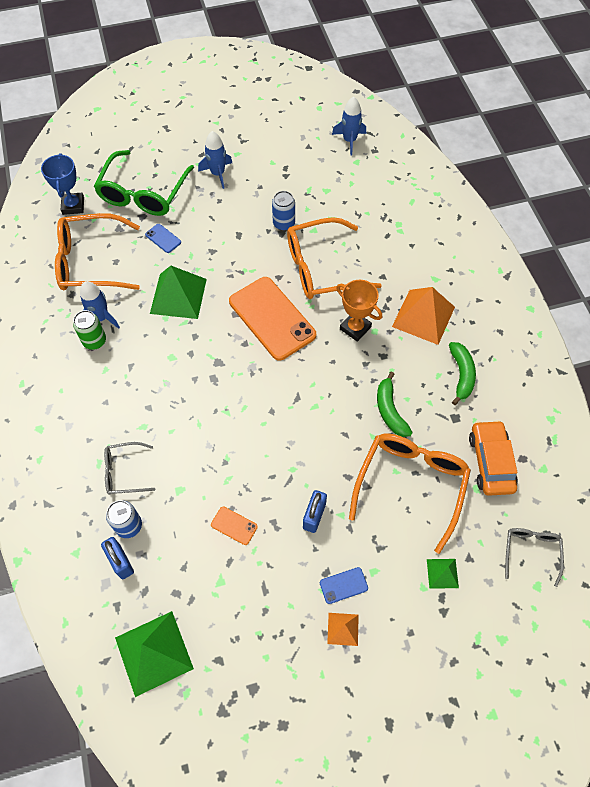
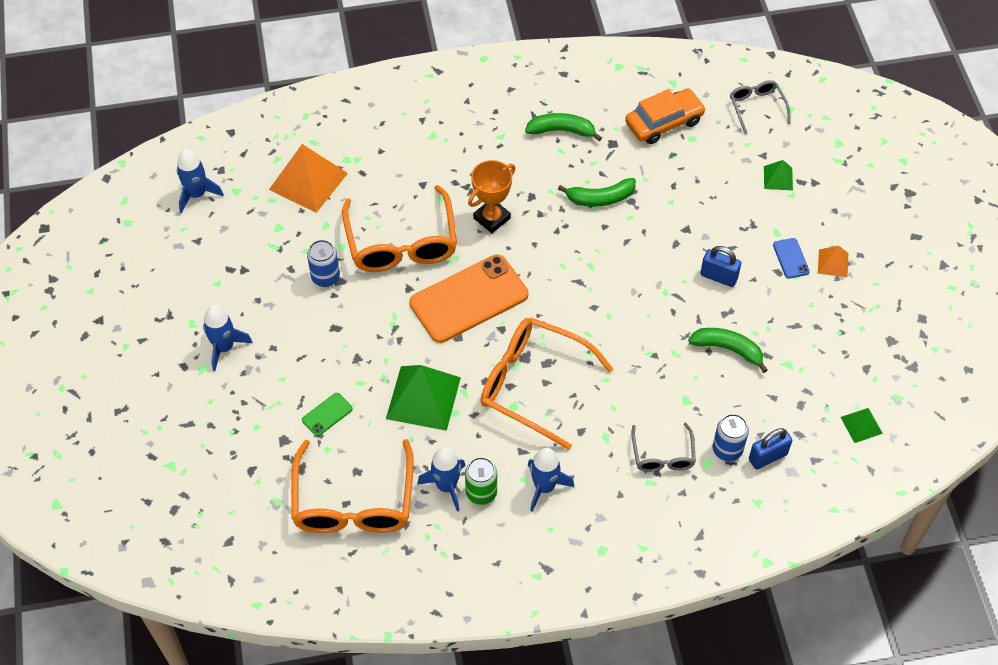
camera: 85 degrees left, 5 degrees down
blue trophy [41,153,84,215] -> none
green glasses [94,150,194,216] -> none
green pyramid [115,611,194,697] -> green pyramid [841,408,883,443], size x0.50
blue phone [145,224,181,253] -> green phone [302,393,353,436]
orange phone [211,506,258,545] -> green banana [688,328,768,373]
orange glasses [349,434,471,554] -> orange glasses moved to [481,317,613,450]
orange pyramid [392,287,455,345] -> orange pyramid moved to [269,144,348,213]
orange car [469,420,518,496] -> orange car turned 150 degrees clockwise [625,89,706,144]
grey glasses [505,528,564,587] -> grey glasses turned 60 degrees clockwise [730,80,791,134]
none -> blue rocket [527,448,574,512]

